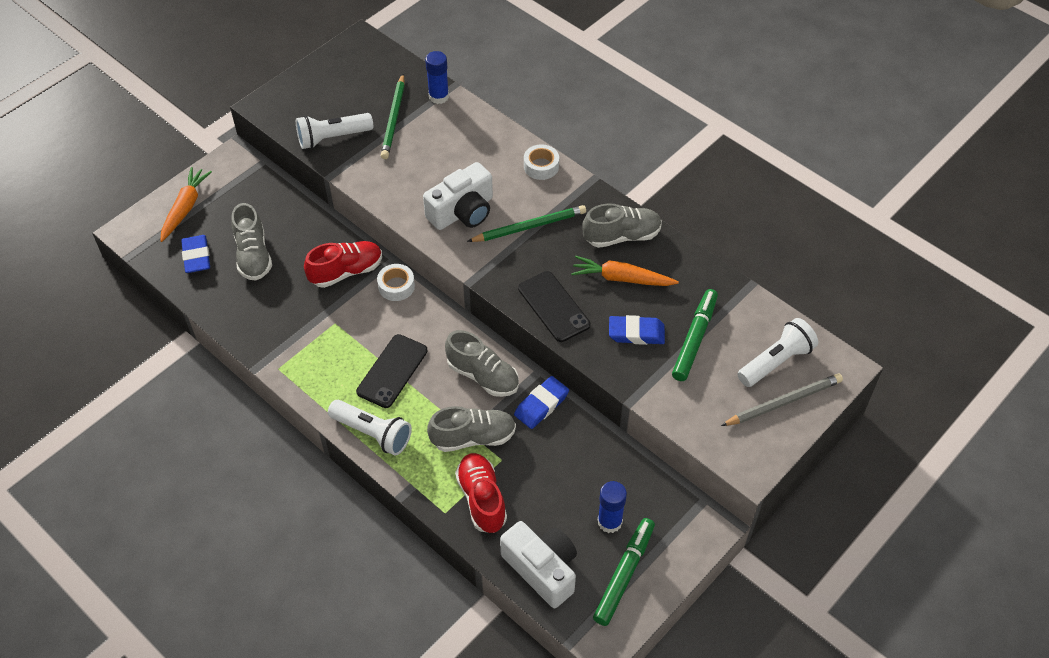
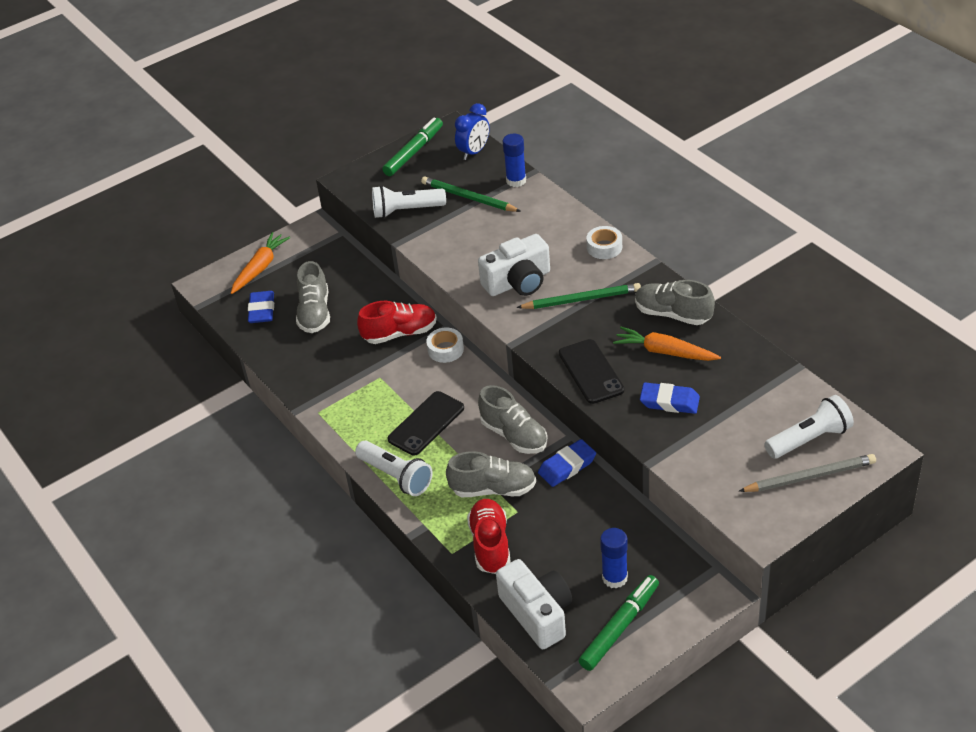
camera: 15 degrees right, 10 degrees down
green pencil [381,74,405,159] -> green pencil turned 105 degrees clockwise [421,177,521,212]
grey shoe [582,203,662,248] -> grey shoe turned 150 degrees counterclockwise [635,280,715,325]
green marker [672,289,718,381] -> green marker moved to [382,117,443,176]
none -> blue clock [455,103,490,160]

